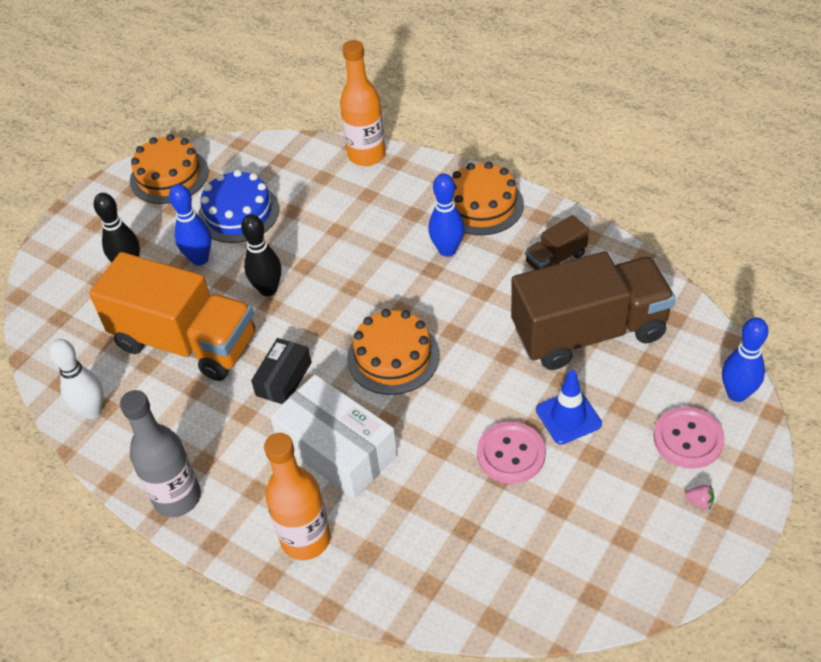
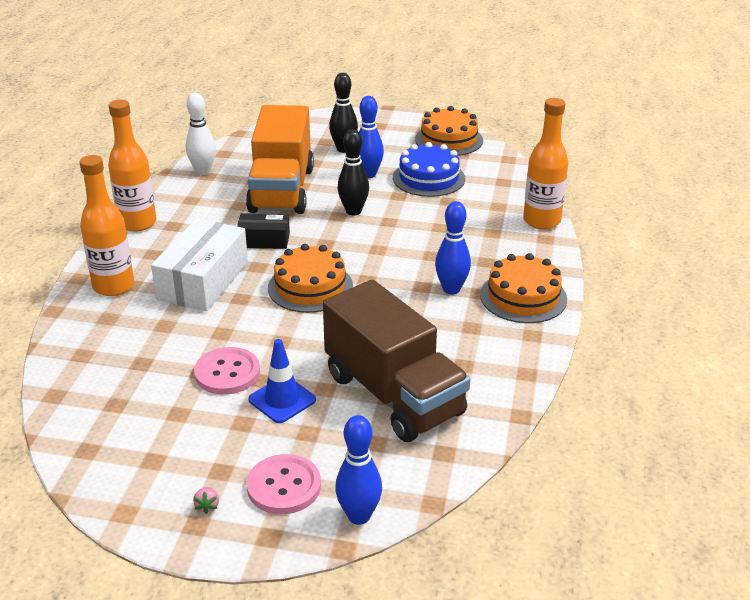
camera: 65 degrees right, 15 degrees down
grey bottle [120,390,201,517] -> orange bottle [108,100,156,232]
brown truck [525,215,589,270] -> none

